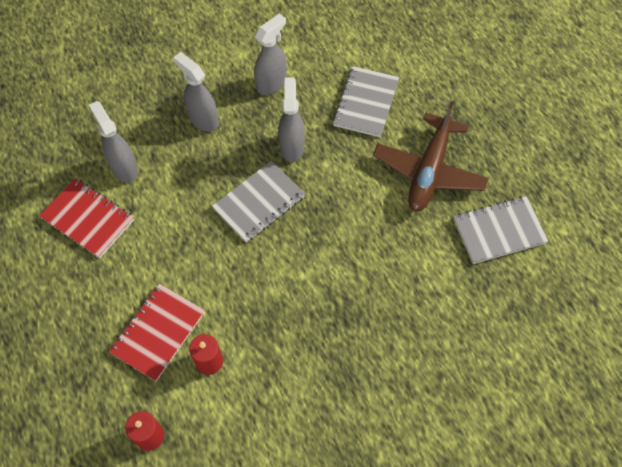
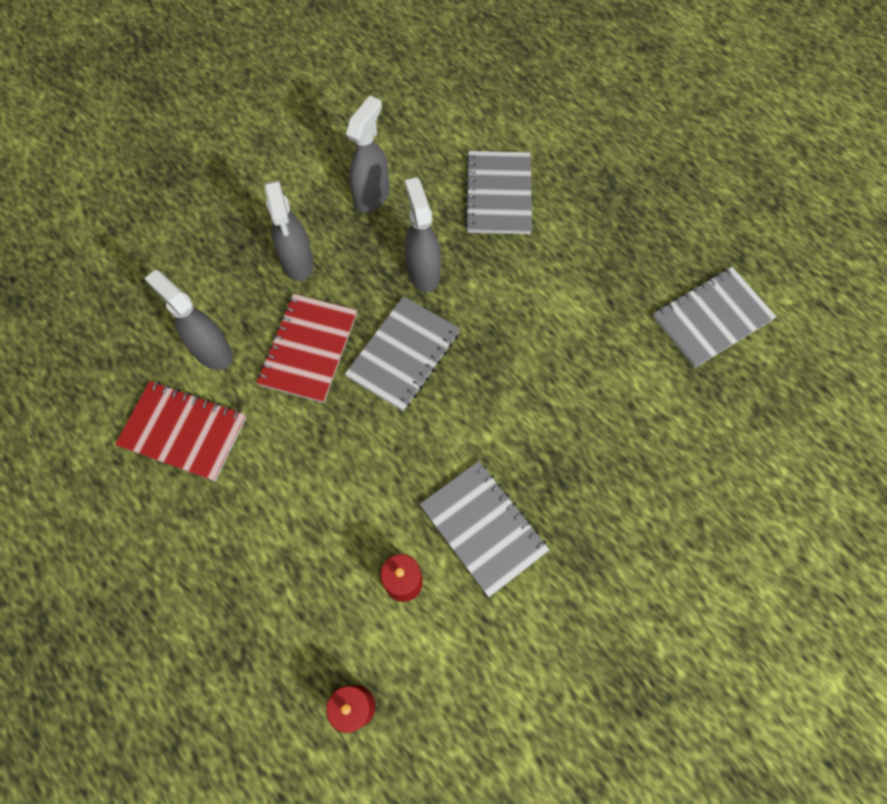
camera: 15 degrees left, 5 degrees up
red notebook [109,283,205,381] -> red notebook moved to [257,294,357,403]
grey spray bottle [173,52,219,132] -> grey spray bottle turned 135 degrees counterclockwise [264,180,314,281]
brown plane [373,101,489,212] -> none
none -> grey notebook [419,461,549,597]

